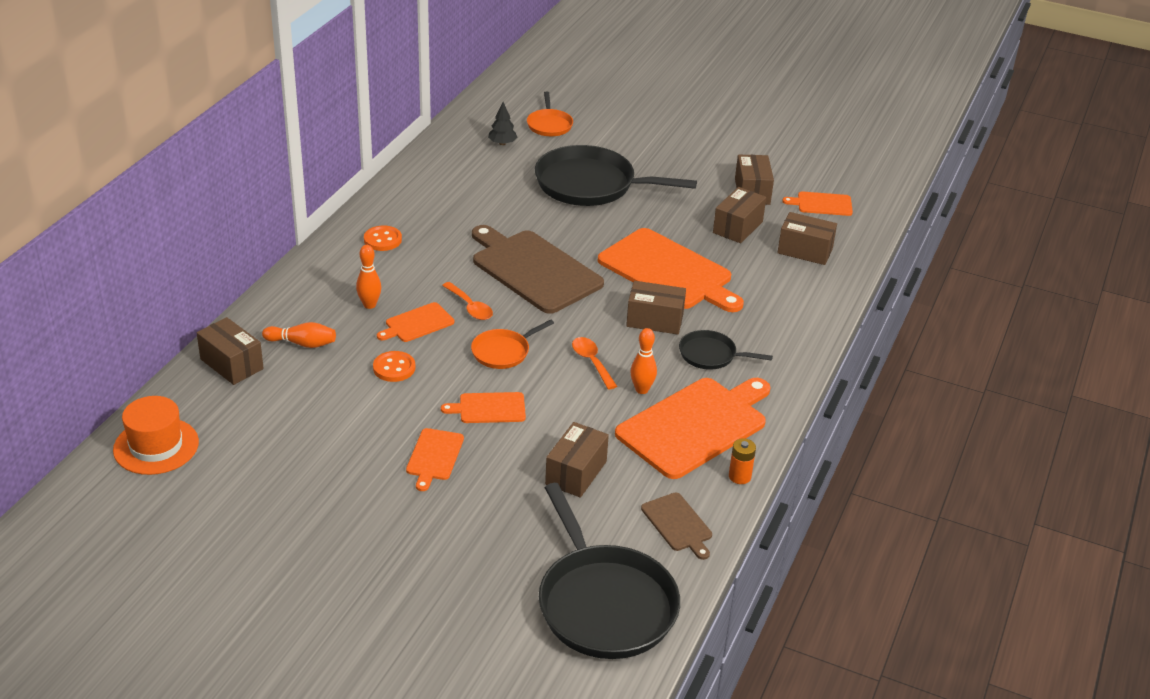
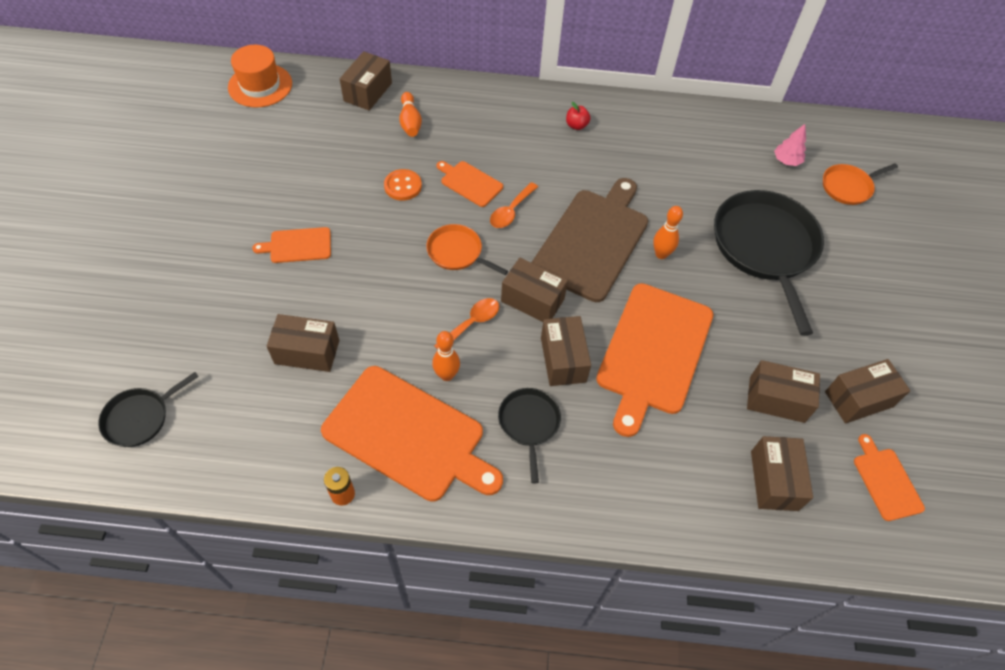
camera: 70 degrees right, 20 degrees up
orange bowling pin [356,245,381,309] -> orange bowling pin moved to [653,206,683,259]
orange button [364,226,402,251] -> red apple [566,102,591,130]
orange cutting board [441,392,526,423] -> none
black tree [488,102,517,145] -> pink tree [774,124,806,166]
black pan [539,483,680,659] -> black pan [98,372,199,447], size x0.50
brown cutting board [641,492,712,560] -> none
none -> brown box [501,258,568,322]

